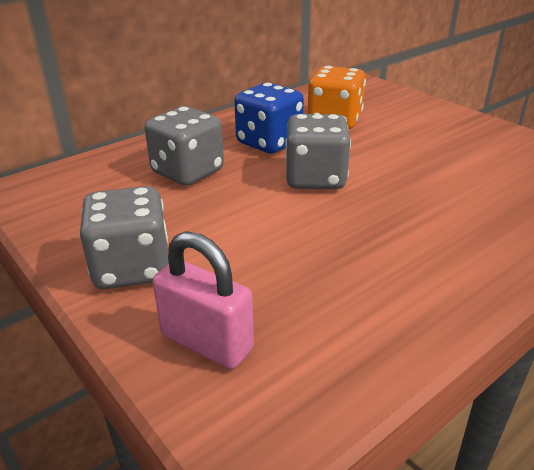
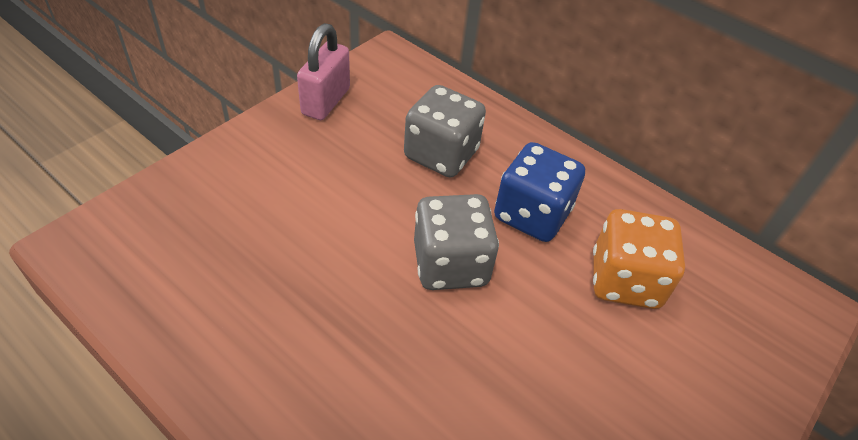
camera: 75 degrees right, 15 degrees up
grey dice [80,186,169,289] -> none
pink padlock [153,231,254,369] -> pink padlock moved to [297,23,350,120]

